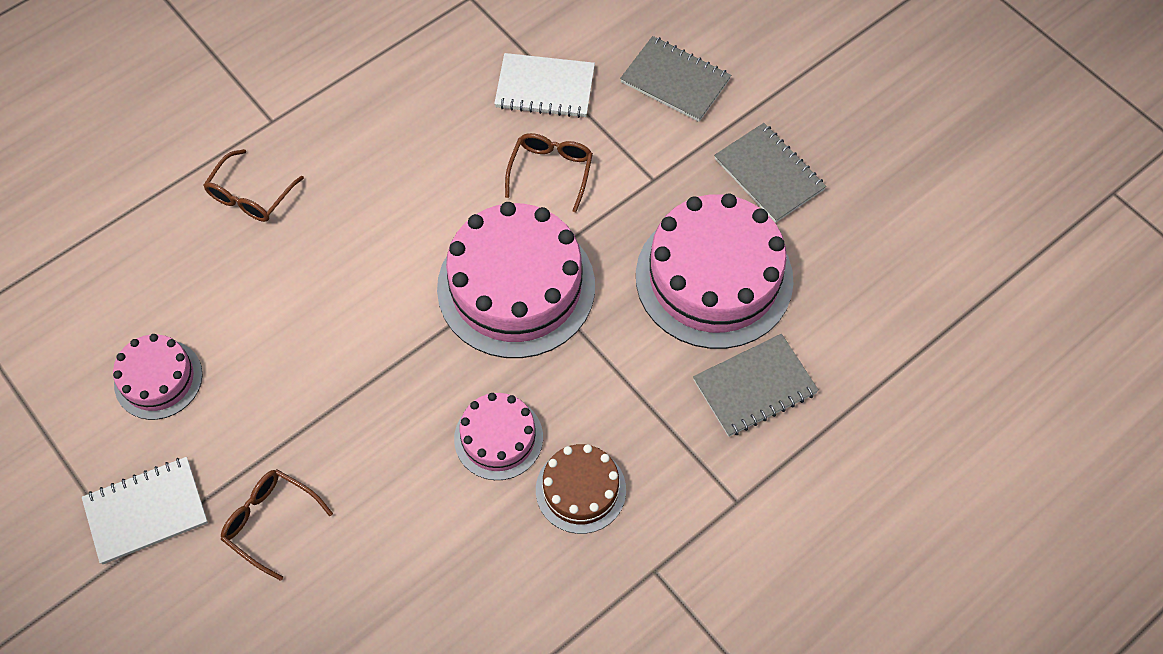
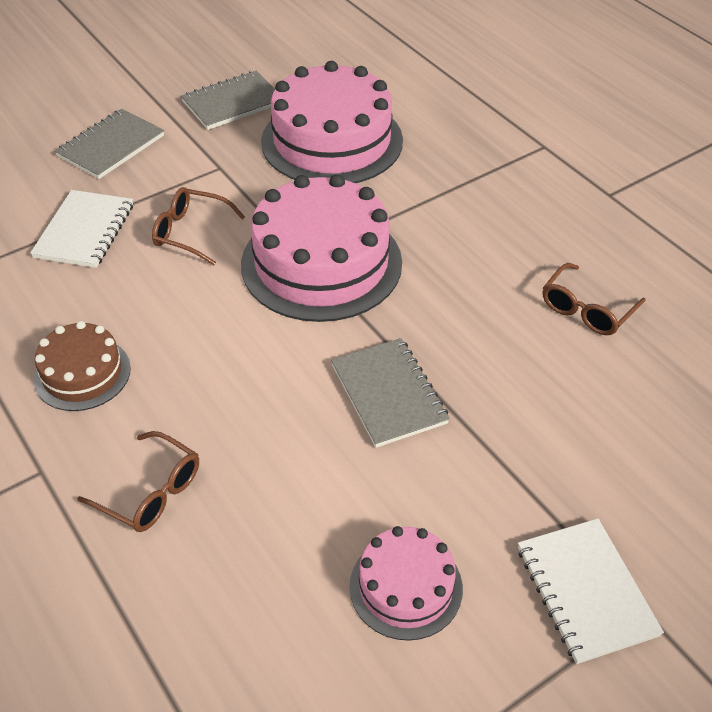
camera: 85 degrees left, 15 degrees down
brown glasses [221,469,333,581] -> brown glasses moved to [543,263,646,335]
pink cake [454,393,543,480] -> none
brown cake [536,444,626,534] -> brown cake moved to [34,321,131,411]
grey notebook [693,334,819,437] -> grey notebook moved to [331,338,450,448]

